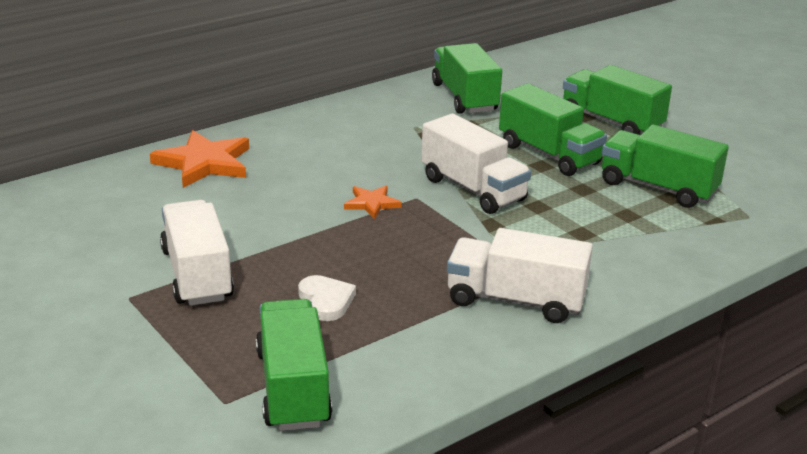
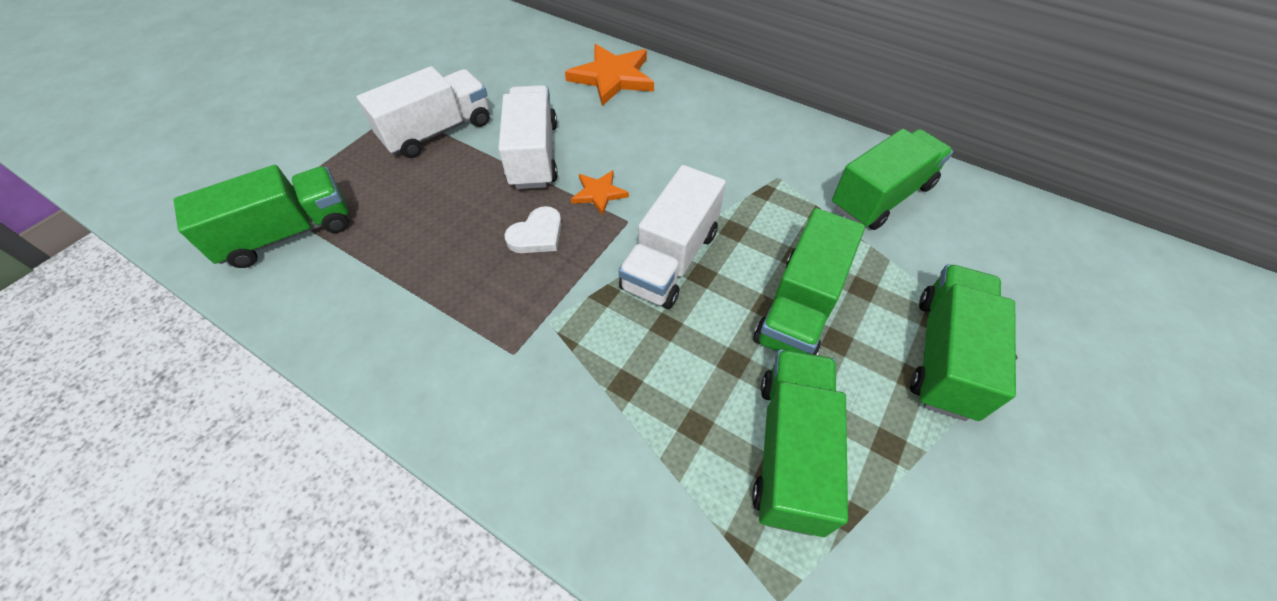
camera: 70 degrees right, 25 degrees up
white heart [298,275,356,321] -> white heart moved to [504,206,562,253]
white truck [447,228,593,323] -> white truck moved to [498,85,558,189]

